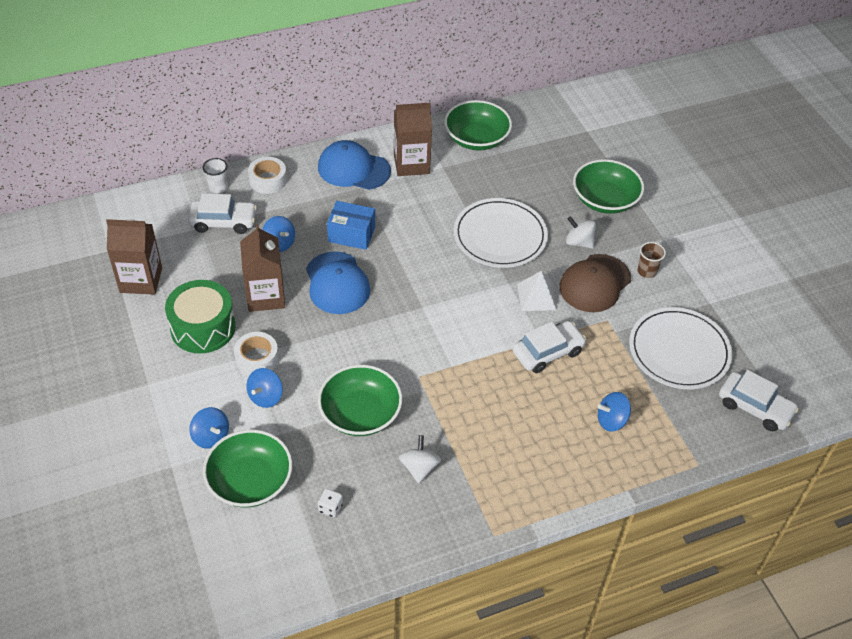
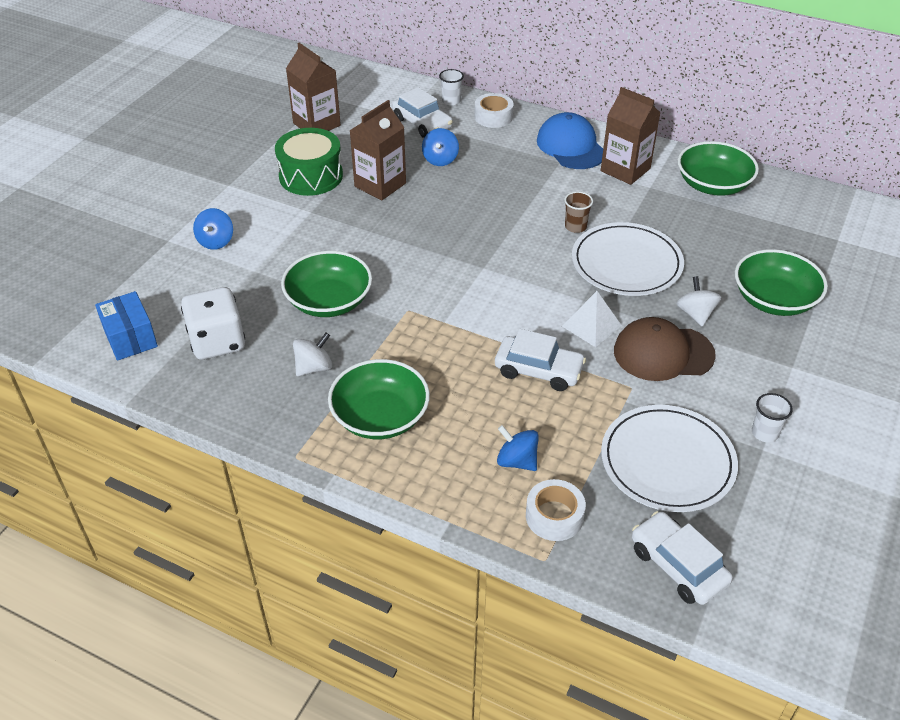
camera: 50 degrees right, 5 degrees down
green bowl [203,430,292,508] -> green bowl moved to [328,359,430,439]
white tape [234,332,279,375] -> white tape moved to [526,479,586,541]
blue spinning top [246,368,283,408] -> none
blue cap [306,251,370,314] -> none
white dice [318,489,343,518] -> white dice [181,287,245,360], size x2.44
blue box [327,201,375,250] -> blue box moved to [95,291,158,361]
brown cup [638,242,666,278] -> brown cup moved to [564,192,593,233]
white car [719,370,799,431] -> white car turned 150 degrees clockwise [632,511,733,605]
none -> white cup [752,393,793,442]

